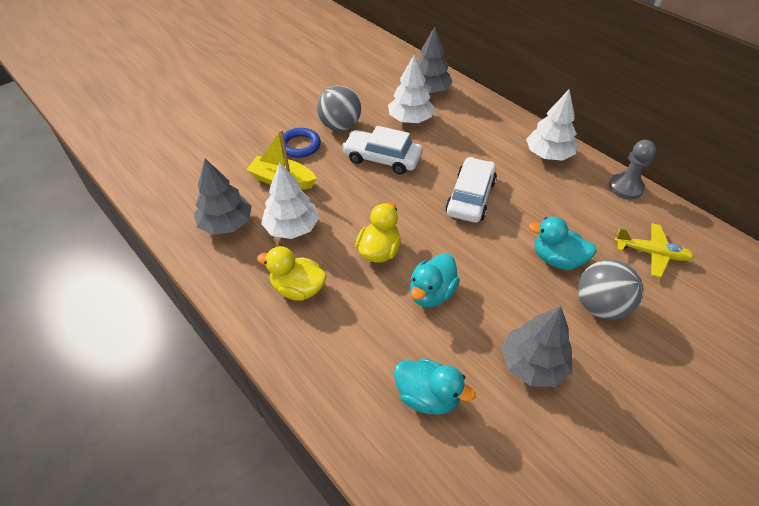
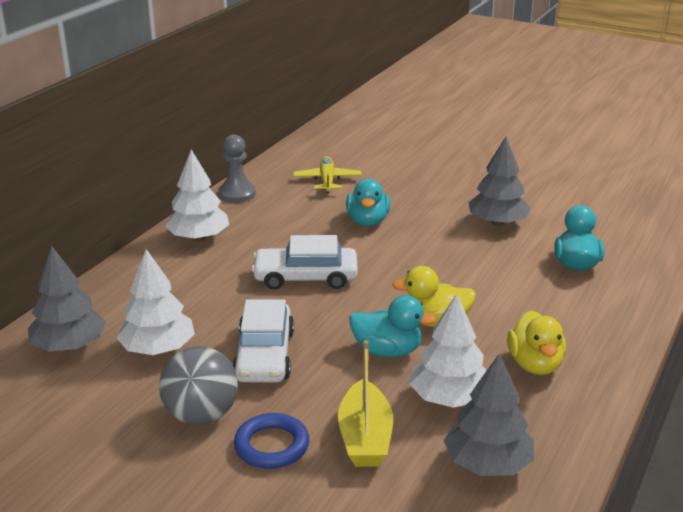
camera: 110 degrees left, 20 degrees down
turquoise duck [410,253,460,307] -> turquoise duck moved to [349,295,437,357]
grey ball [578,259,644,320] -> none

